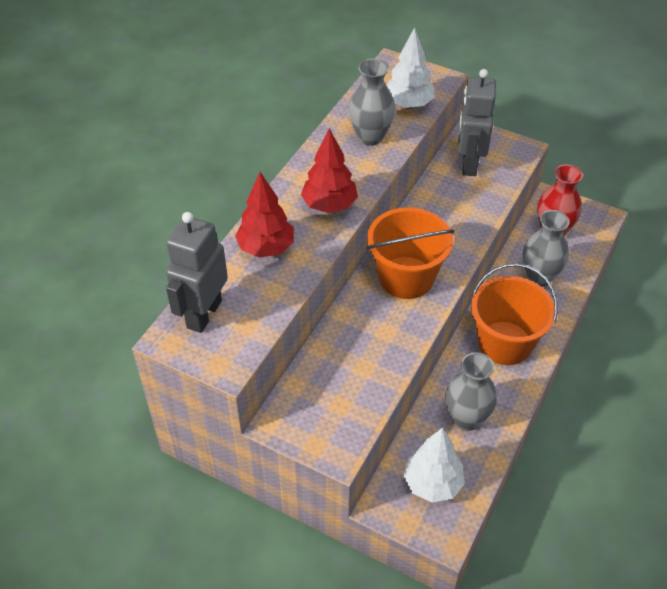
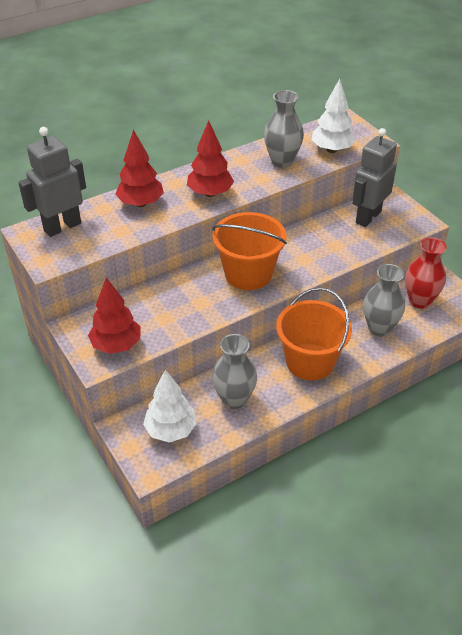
camera: 30 degrees right, 5 degrees down
none -> red tree [88,277,140,354]

